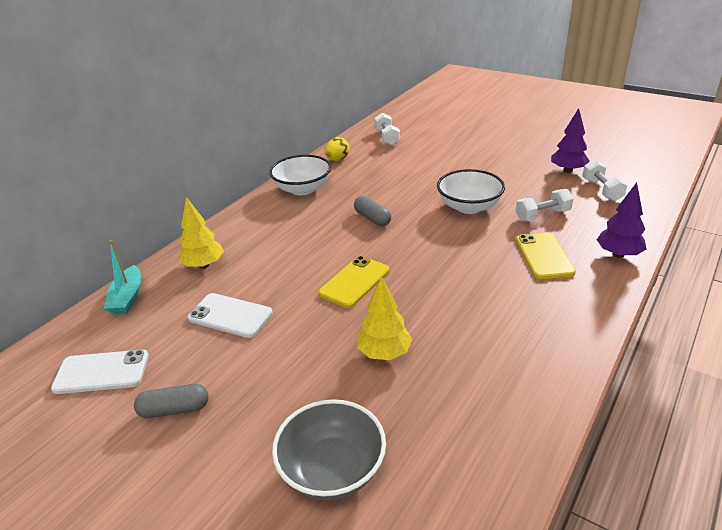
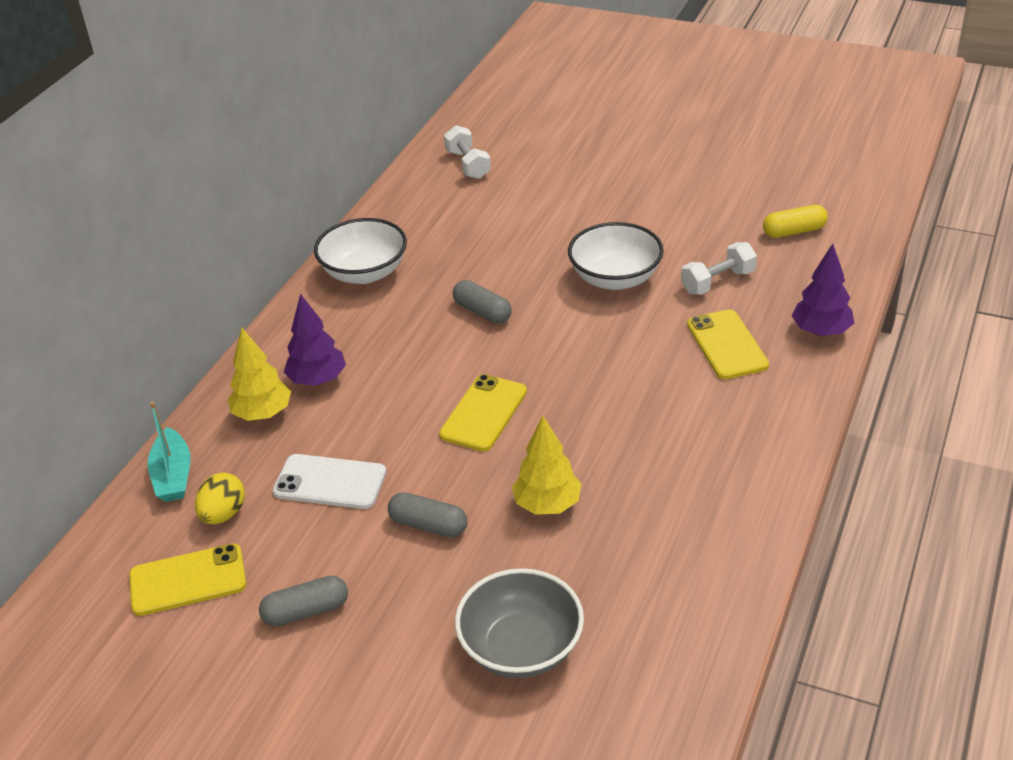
camera: 10 degrees left, 5 degrees up
white phone [51,350,149,394] -> yellow phone [129,543,246,616]
yellow egg [325,137,349,161] -> yellow egg moved to [195,472,245,524]
purple tree [551,108,590,173] -> purple tree moved to [284,294,346,386]
white dumbbell [582,159,628,201] -> yellow capsule [763,205,828,238]
none -> grey capsule [388,492,467,537]

